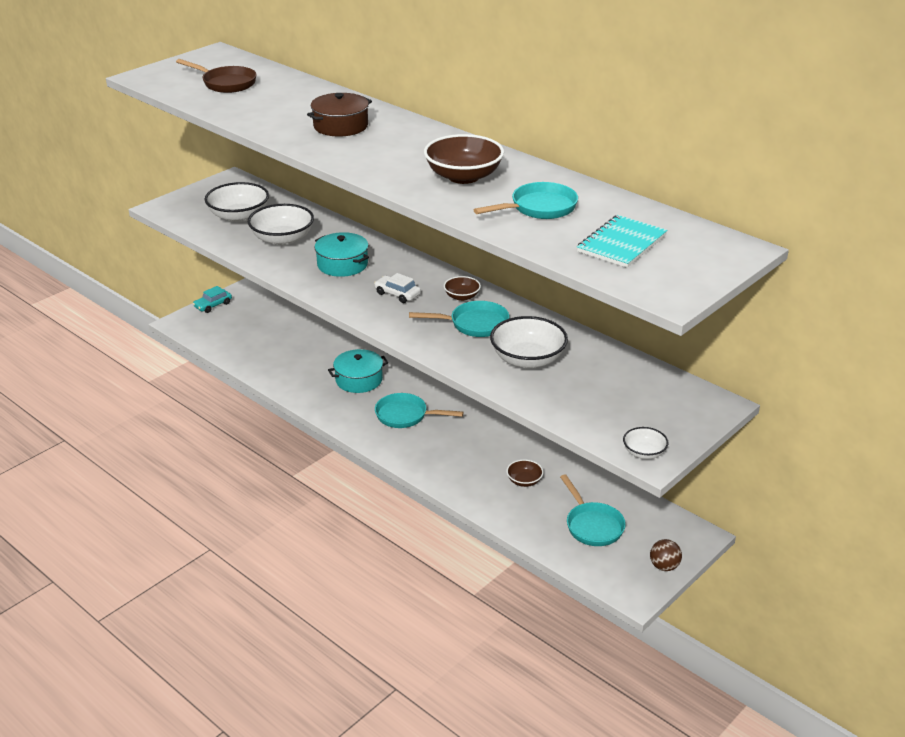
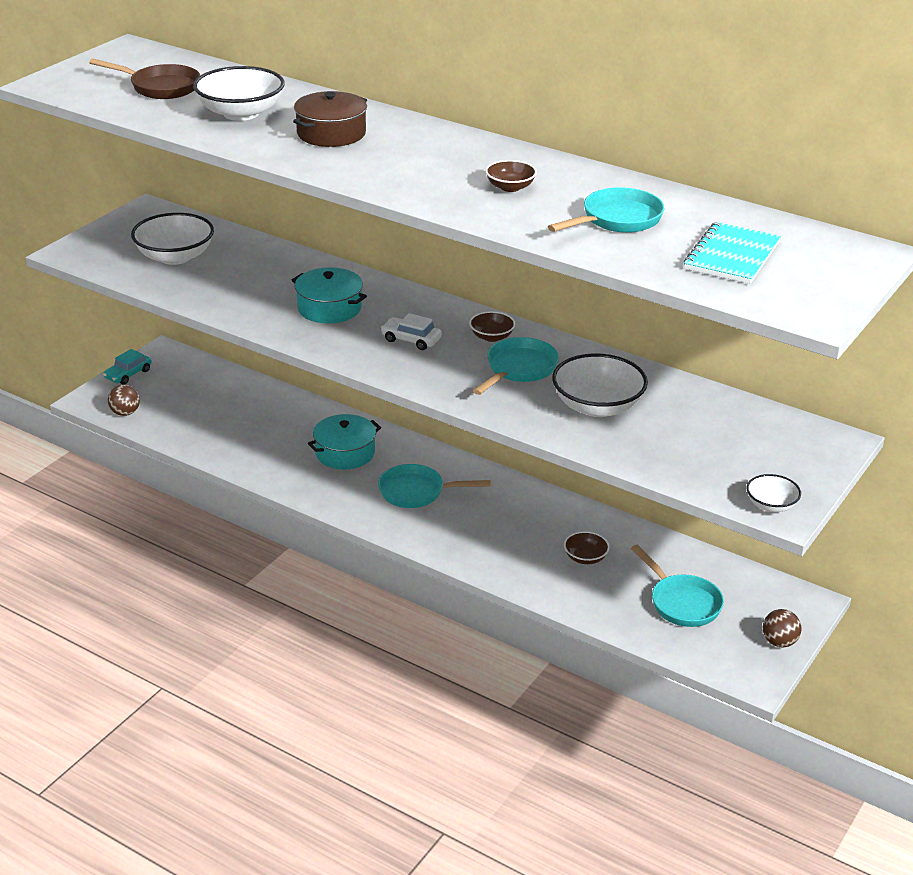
camera: 10 degrees left, 0 degrees up
white bowl [248,204,314,246] -> white bowl moved to [193,66,285,121]
turquoise pan [409,301,509,337] -> turquoise pan turned 45 degrees counterclockwise [473,337,559,395]
brown bowl [424,134,504,184] -> brown bowl [485,160,537,192], size x0.52
none -> brown ball [108,384,140,416]

